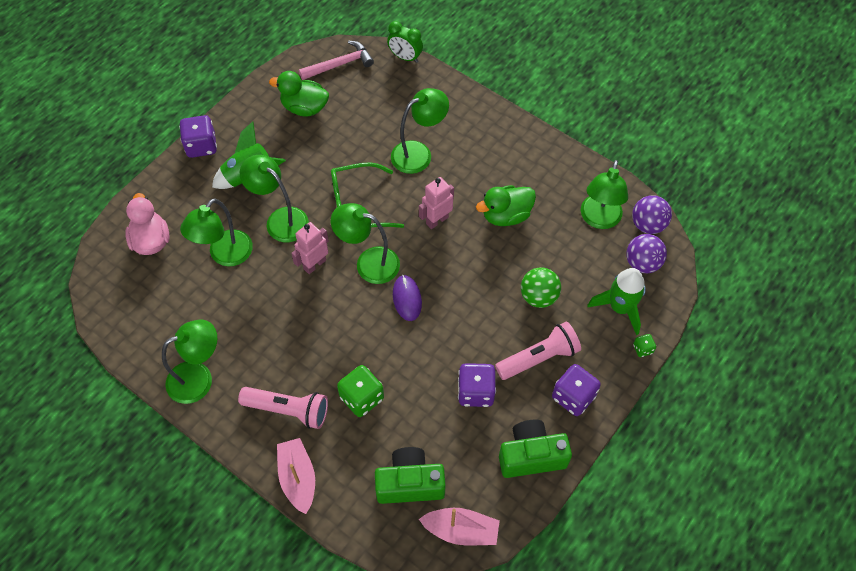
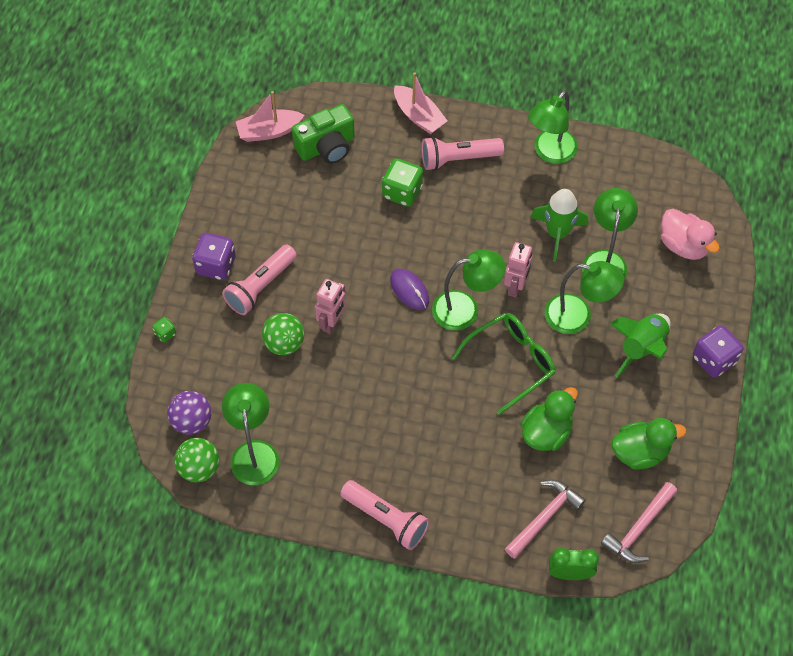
camera: 155 degrees right, 0 degrees up
green lamp [391,88,449,174] -> none
pink robot [419,177,454,229] -> pink robot moved to [315,279,346,334]
purple dice [458,363,496,407] -> none
green duck [476,185,536,226] -> green duck moved to [521,387,578,451]
green camera [499,420,572,478] -> none
green rocket [588,268,646,335] -> green rocket moved to [530,189,588,262]
purple ball [632,196,672,234] -> green ball [174,438,219,482]
none -> pink flashlight [340,480,429,550]
none -> pink hammer [505,480,586,559]

